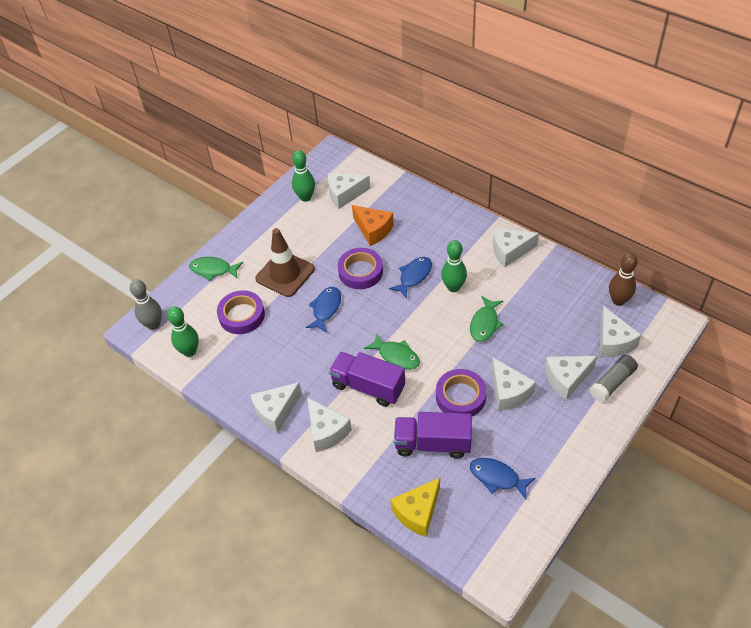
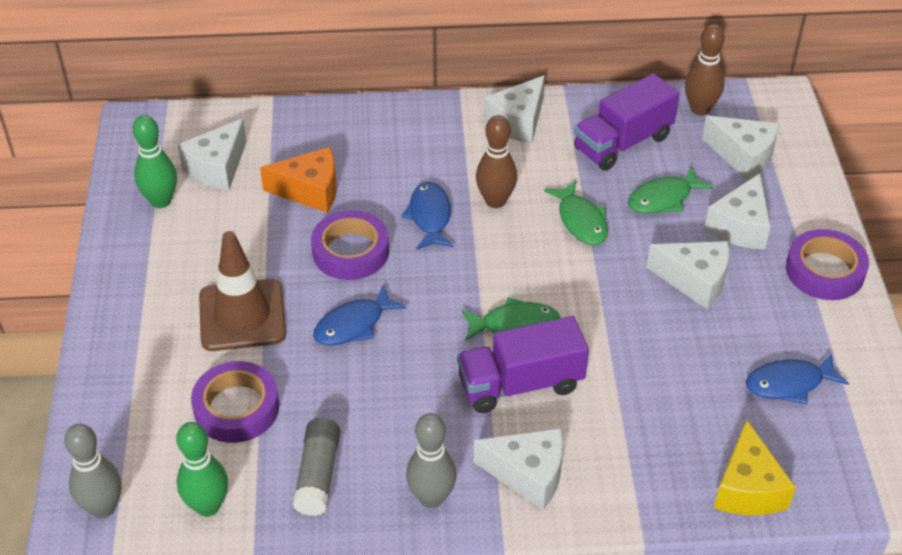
camera: 45 degrees left, 5 degrees down
green fish [189,257,243,281] -> green fish moved to [628,166,713,214]
white cheese [250,382,302,433] -> grey bowling pin [406,413,456,508]
blue fish [306,287,341,333] -> blue fish turned 105 degrees counterclockwise [313,285,406,346]
purple truck [394,412,472,459] -> purple truck moved to [574,73,679,171]
purple tape [436,369,487,416] -> purple tape moved to [786,229,869,300]
green bowling pin [441,240,467,292] -> brown bowling pin [476,115,517,208]
grey glue stick [589,355,638,402] -> grey glue stick moved to [292,418,340,516]

